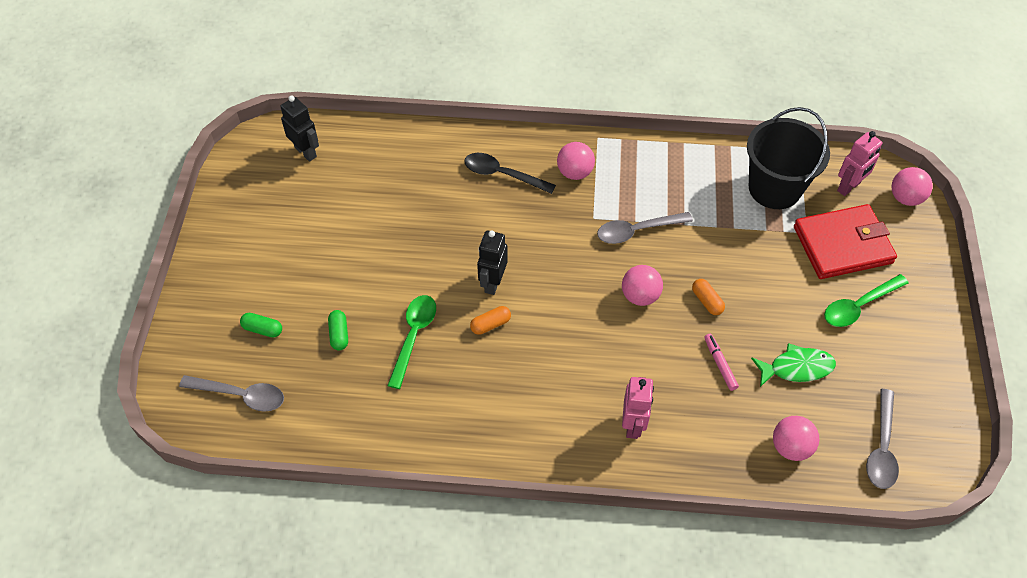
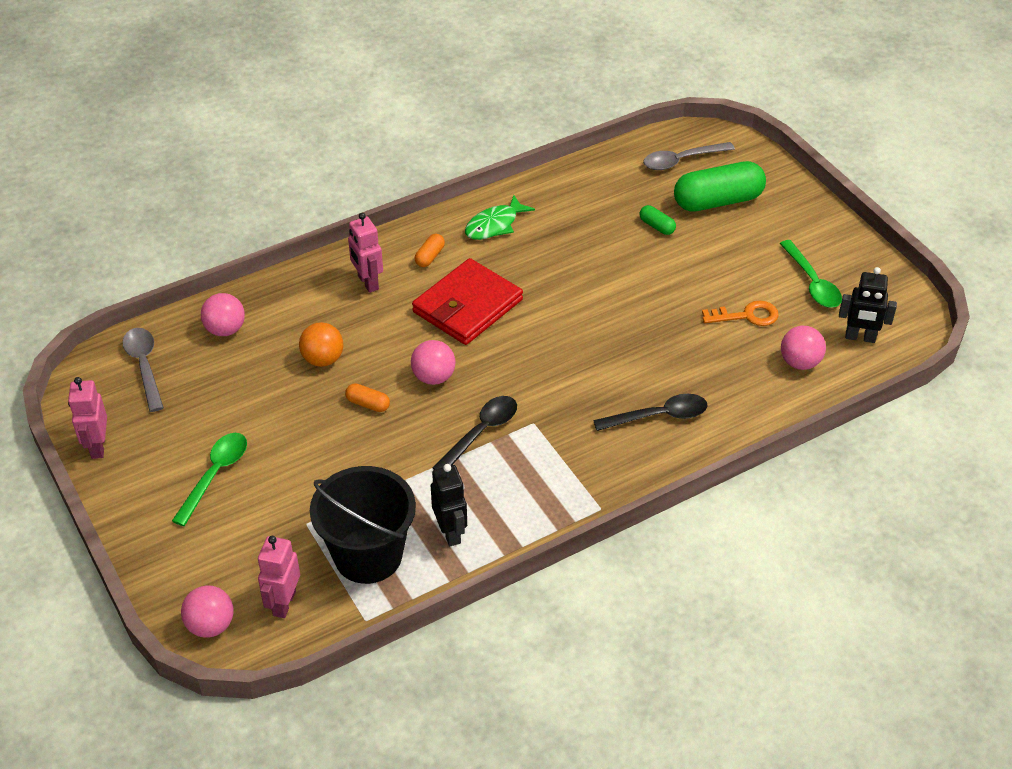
camera: 145 degrees right, 10 degrees down
green capsule [240,313,282,338] -> green capsule [674,161,766,212], size x2.26
green spoon [387,295,436,389] -> green spoon moved to [780,240,842,308]
orange capsule [470,306,511,335] -> orange capsule moved to [415,234,445,267]
black robot [477,230,508,295] -> black robot moved to [431,464,467,546]
pink ball [557,142,595,180] -> pink ball moved to [781,326,826,370]
grey spoon [597,212,693,244] -> black spoon [433,396,517,470]
pink marker [704,334,739,391] -> orange ball [299,322,343,367]
green fish [751,343,836,387] -> green fish moved to [465,195,535,240]
red wallet [794,204,897,279] -> red wallet moved to [412,258,523,345]
none -> pink robot [68,377,107,459]
none -> orange key [702,300,779,326]

